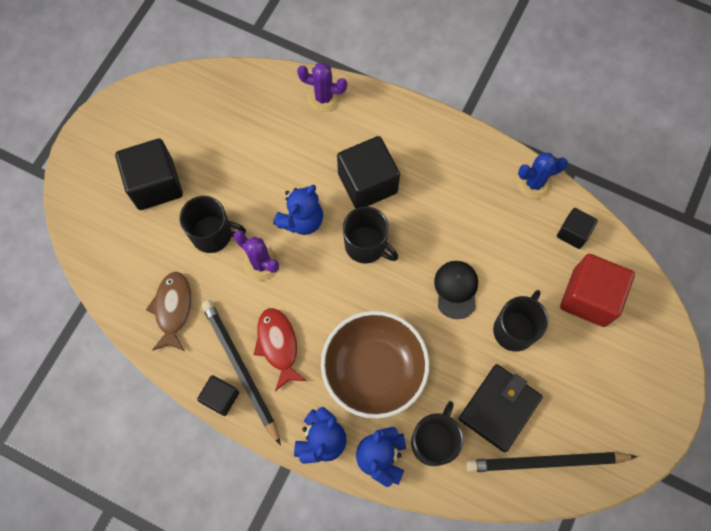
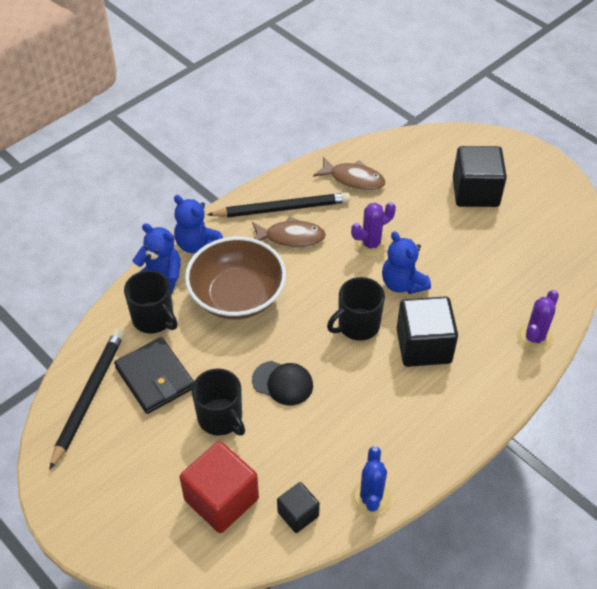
camera: 110 degrees right, 20 degrees down
black mug [179,196,246,253] -> none
black cube [197,375,239,416] -> none
red fish [254,308,307,391] -> brown fish [252,216,326,248]

